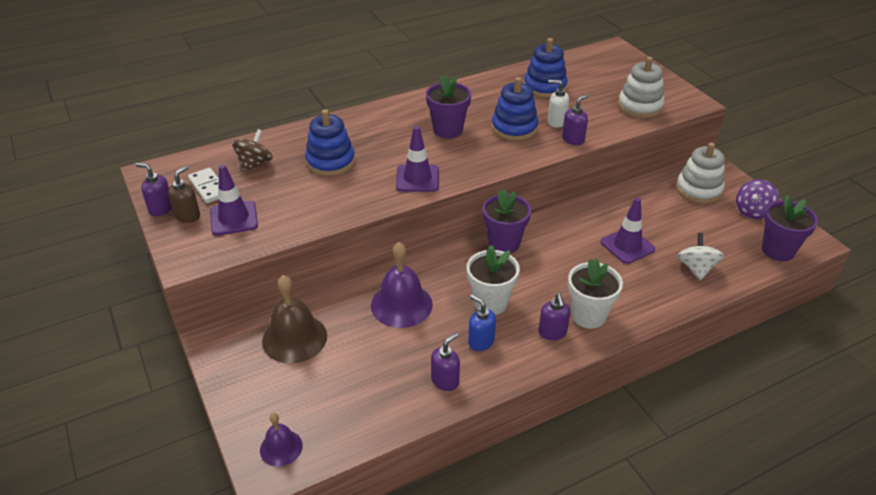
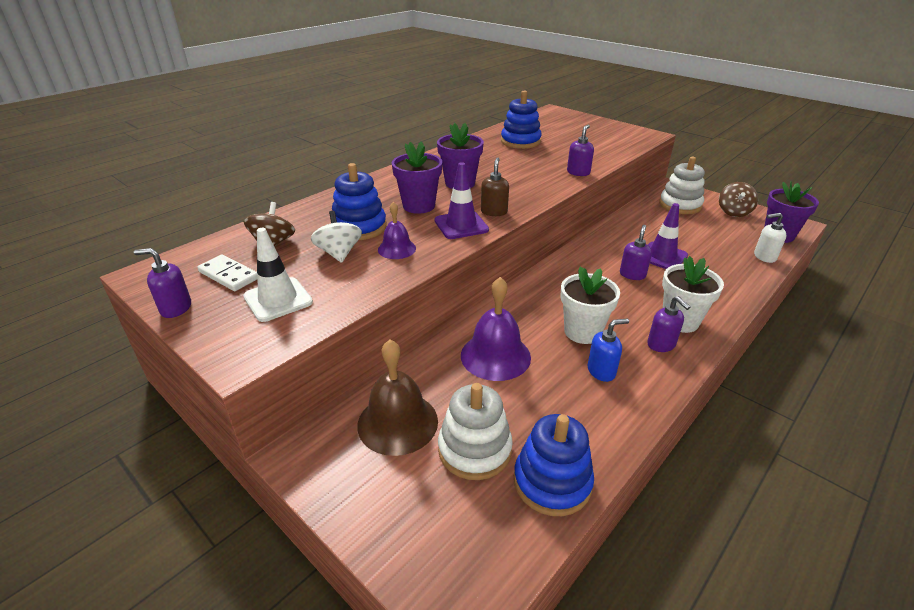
camera: 20 degrees left, 5 degrees down
brown soap dispenser [168,166,200,223] -> brown soap dispenser moved to [481,158,509,216]
purple traffic cone [210,164,258,236] -> white traffic cone [243,228,313,322]
purple bell [260,413,303,467] -> purple bell moved to [378,202,416,259]
purple soap dispenser [431,332,460,391] -> purple soap dispenser moved to [620,225,652,280]
blue soap dispenser [468,294,496,351] -> blue soap dispenser turned 135 degrees clockwise [588,318,629,382]
purple flower pot [482,189,531,253] -> purple flower pot moved to [392,141,442,214]
blue stacking toy [492,77,538,141] -> blue stacking toy moved to [514,414,594,516]
white soap dispenser [547,80,569,127] -> white soap dispenser moved to [754,213,787,263]
white stacking toy [618,57,664,118] -> white stacking toy moved to [438,383,513,480]
white spinning top [677,233,724,280] -> white spinning top moved to [311,211,362,263]
purple spinning top [736,179,779,219] -> brown spinning top [719,182,758,217]

